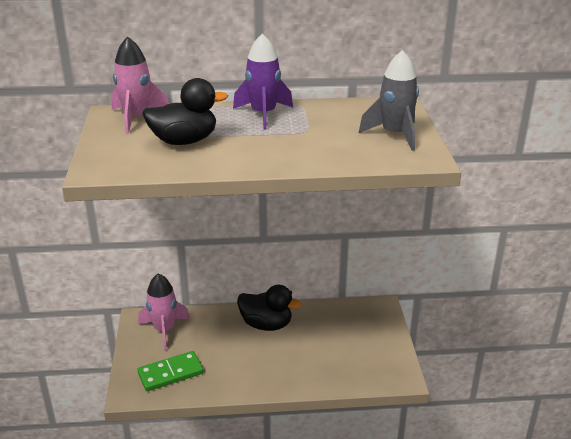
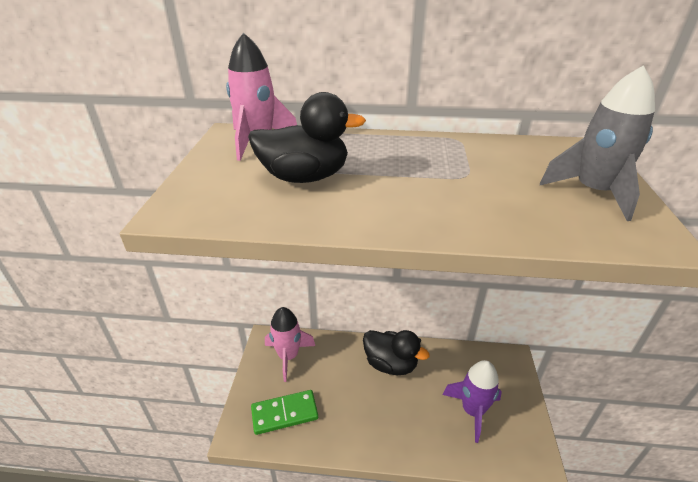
camera: 10 degrees right, 5 degrees up
purple rocket [233,33,293,130] -> purple rocket moved to [443,360,502,443]

